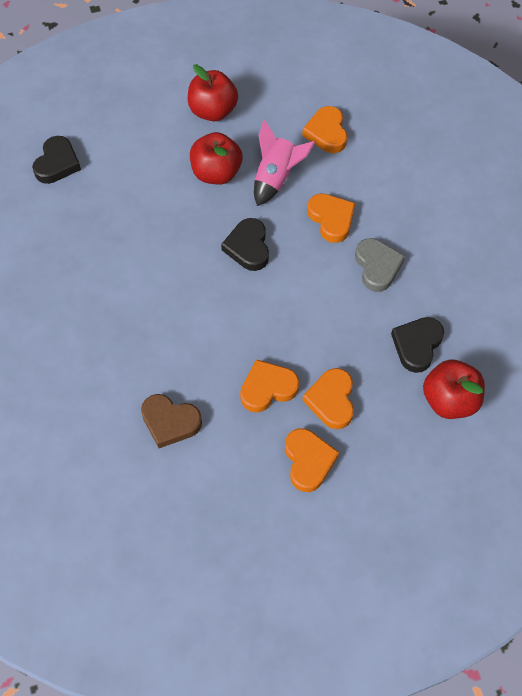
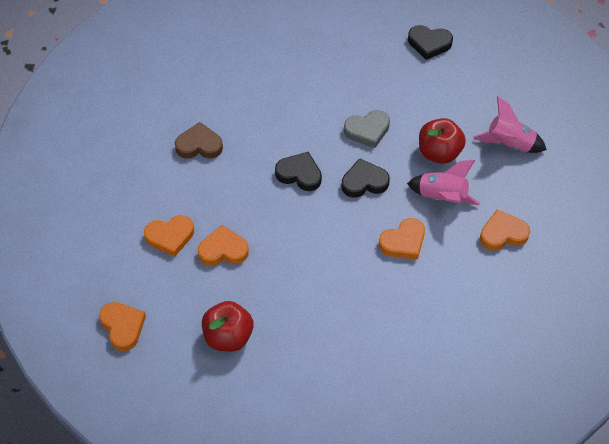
camera: 85 degrees right, 5 degrees down
brown heart [141,394,202,448] -> brown heart turned 75 degrees clockwise [175,122,223,159]
red apple [188,64,238,121] -> pink rocket [474,96,547,153]
orange heart [240,359,299,413] -> orange heart moved to [99,302,146,351]
grey heart [355,238,405,292] -> grey heart moved to [344,110,390,148]
black heart [391,317,444,373] -> black heart moved to [275,152,322,191]

